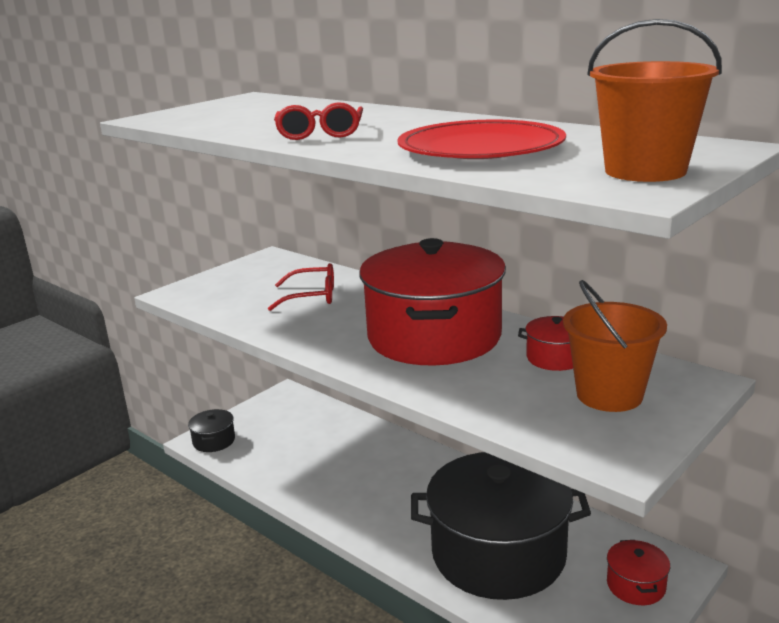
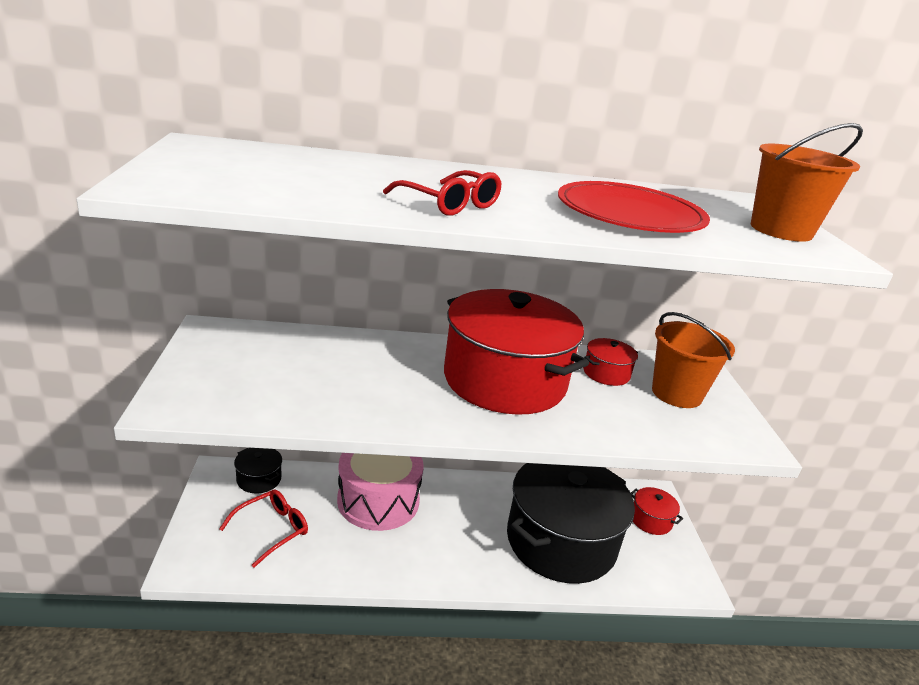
camera: 50 degrees left, 5 degrees up
black pot [188,409,235,452] -> black pot moved to [234,448,282,493]
red glasses [268,263,334,311] -> red glasses moved to [219,489,308,568]
none -> pink drum [337,453,424,531]

